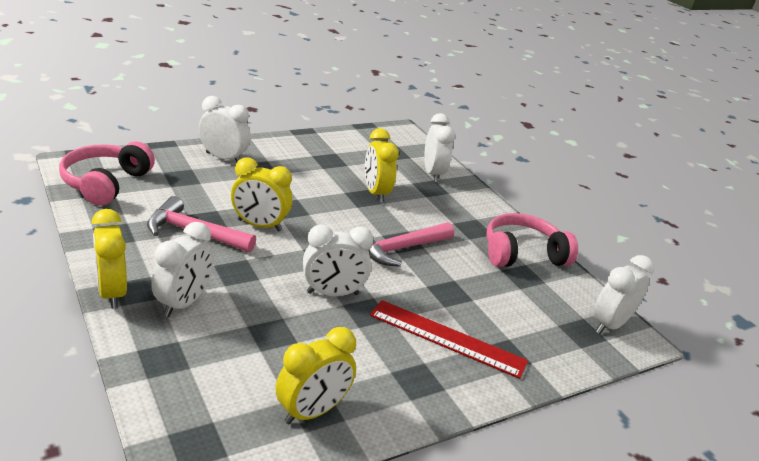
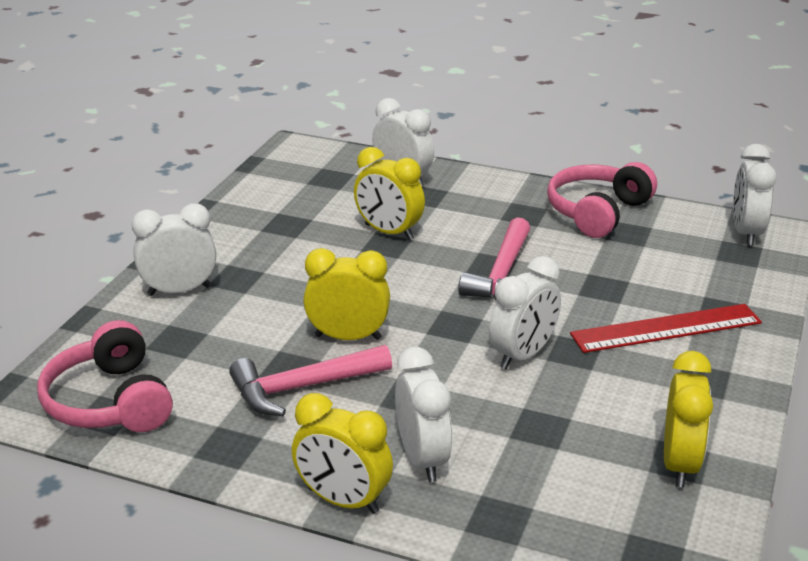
camera: 35 degrees left, 0 degrees up
yellow clock [231,157,292,232] -> yellow clock turned 150 degrees counterclockwise [303,248,390,340]

